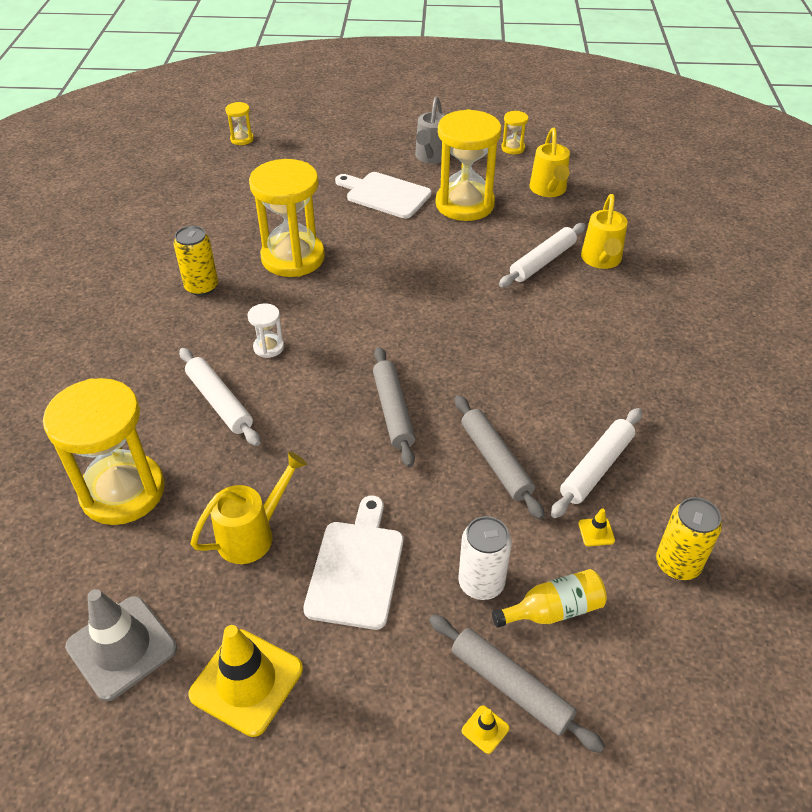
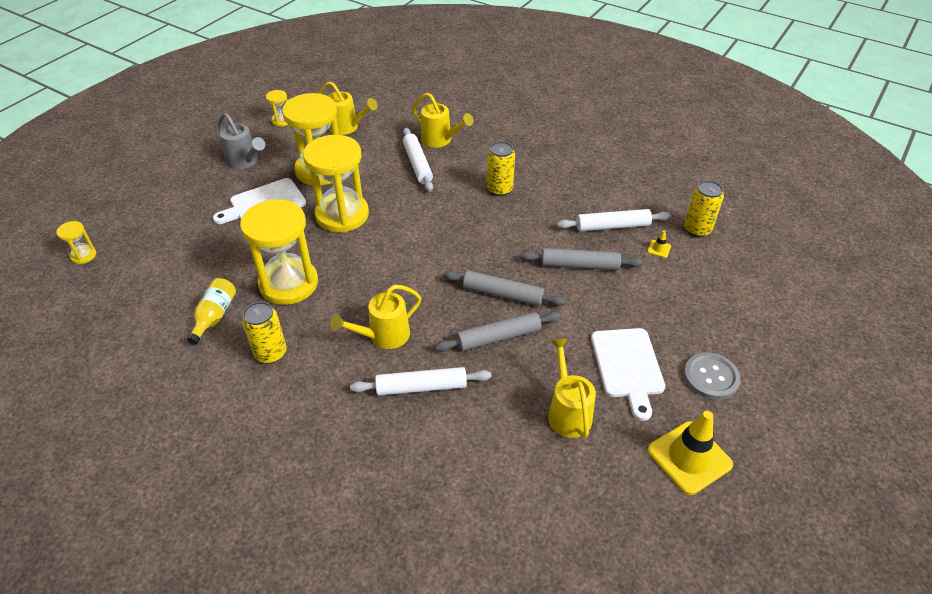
camera: 60 degrees left, 0 degrees up
yellow hourglass [43,378,165,525] -> yellow hourglass moved to [303,135,369,232]
grey traffic cone [65,589,177,701] -> none
white hourglass [247,303,284,358] -> yellow watering can [330,285,421,349]
white cutting board [303,496,403,630] -> white cutting board turned 135 degrees counterclockwise [591,328,665,421]
grey rolling pin [429,614,605,753] -> grey rolling pin moved to [435,312,561,352]
white can [458,516,512,600] -> none
yellow traffic cone [462,705,509,754] -> none
yellow bottle [492,569,607,628] -> yellow bottle moved to [187,278,236,345]
white rolling pin [551,408,642,518] -> white rolling pin turned 75 degrees counterclockwise [557,209,671,231]
none -> yellow can [487,141,515,196]
none -> grey button [684,352,741,400]

